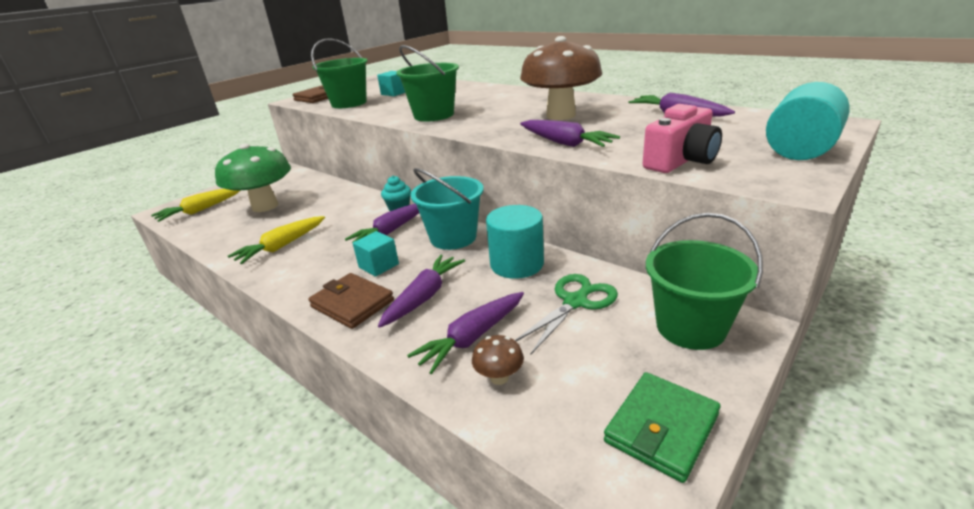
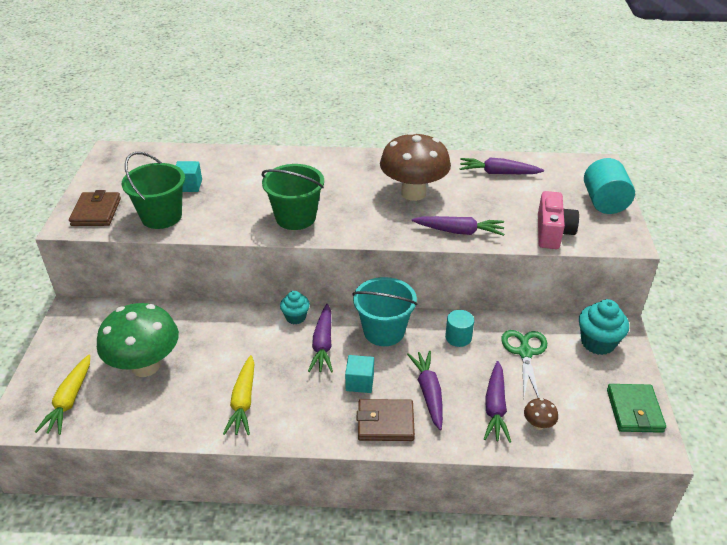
camera: 40 degrees left, 10 degrees up
turquoise cylinder [486,205,544,279] -> turquoise cylinder [445,310,474,347], size x0.62
green bucket [646,213,763,350] -> turquoise cupcake [579,299,629,355]

